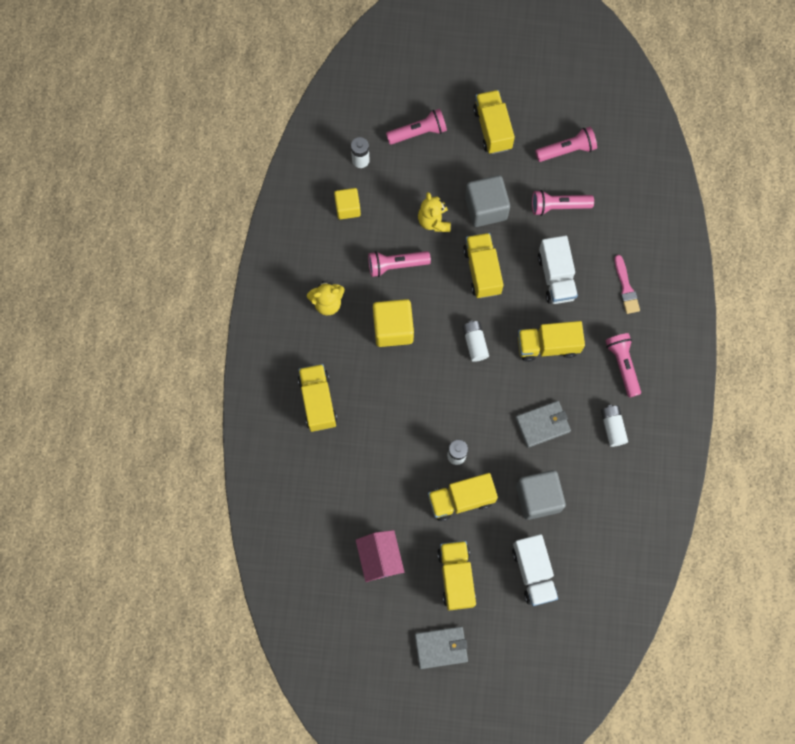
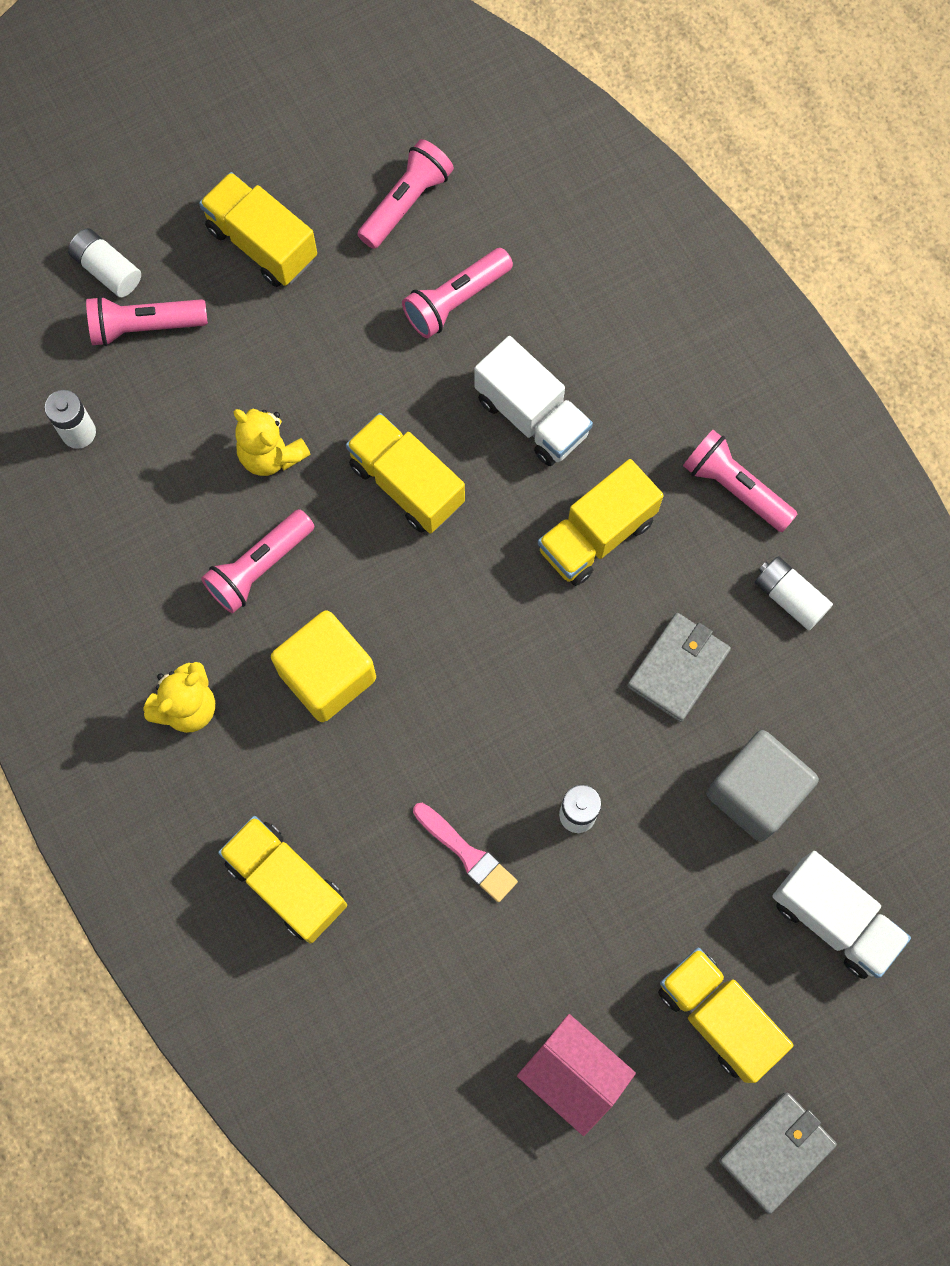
camera: 35 degrees left, 0 degrees up
yellow cube [334,188,361,220] -> none
pink flashlight [386,109,447,145] -> pink flashlight turned 135 degrees counterclockwise [86,296,208,346]
yellow truck [428,473,498,521] -> none
white battery [463,321,489,362] -> white battery moved to [68,228,141,297]
grey cube [465,175,510,227] -> none
pink brush [615,255,640,314] -> pink brush moved to [413,803,518,902]

